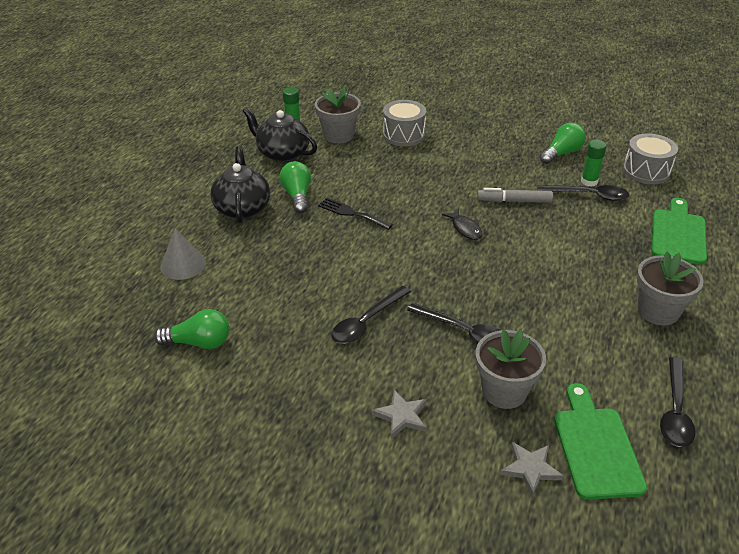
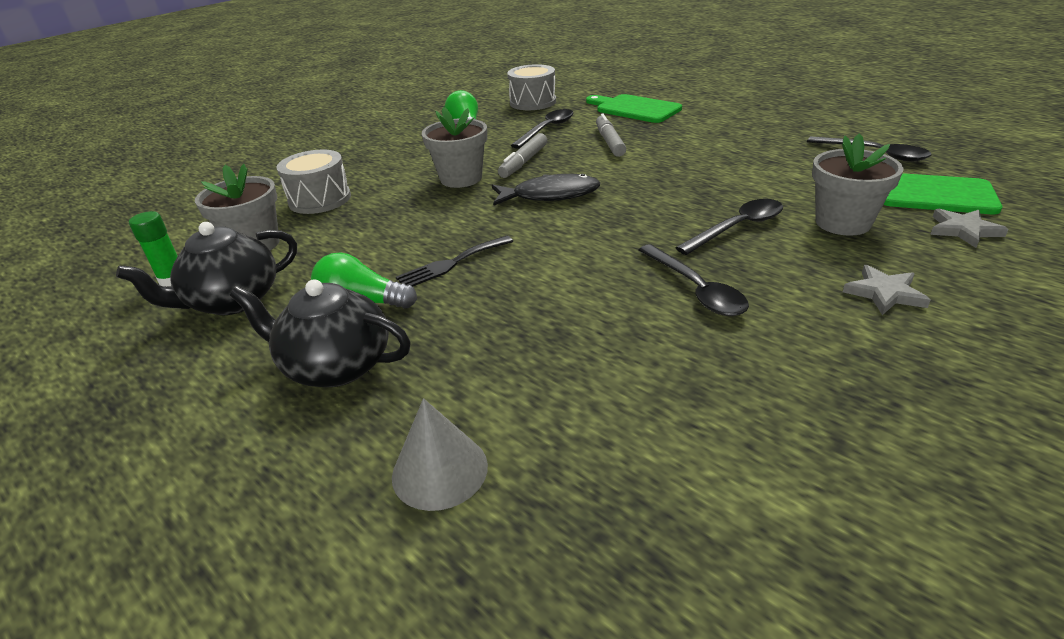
camera: 65 degrees left, 5 degrees down
green light bulb [154,309,229,349] -> none
black fish [442,209,482,240] -> black fish [492,174,600,206], size x1.63
green glue stick [581,140,607,187] -> none
grey flower pot [636,252,704,326] -> grey flower pot moved to [422,107,487,188]
none -> grey marker [596,113,626,157]

